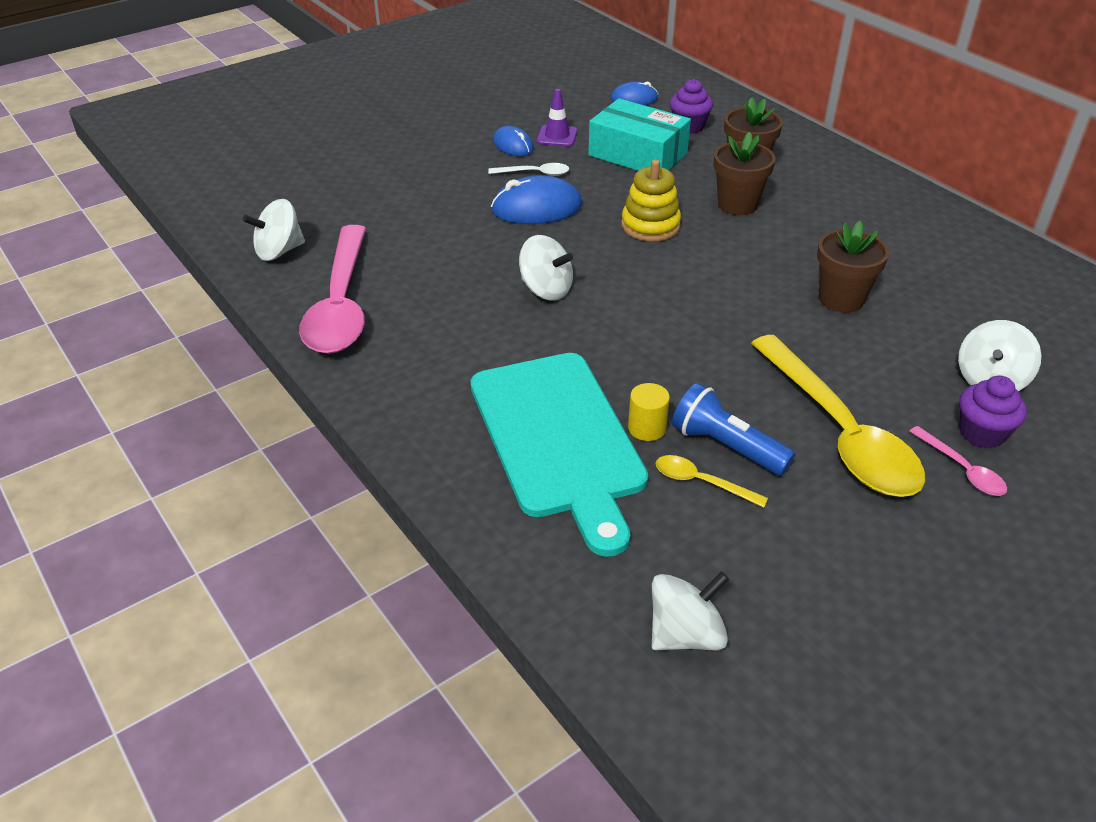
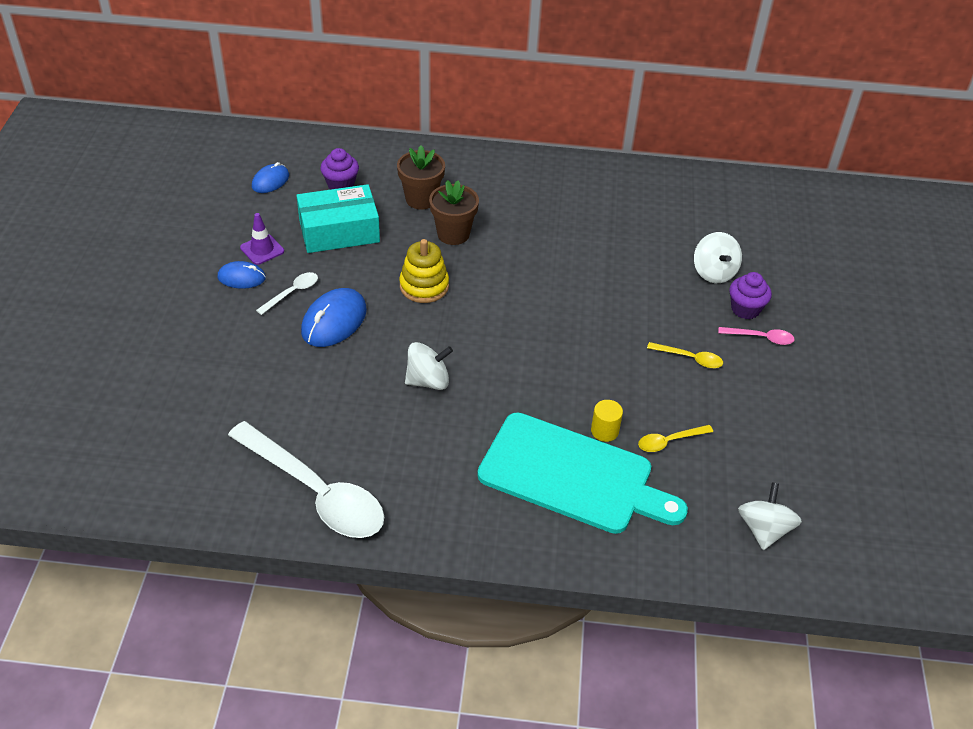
camera: 50 degrees left, 5 degrees up
white spinning top [243,199,305,261] -> none
pink spoon [299,225,366,354] -> white spoon [228,421,384,538]
blue flashlight [672,383,795,476] -> none
yellow spoon [751,335,925,497] -> yellow spoon [647,342,723,368], size x0.42
brown flower pot [817,221,889,313] -> none

